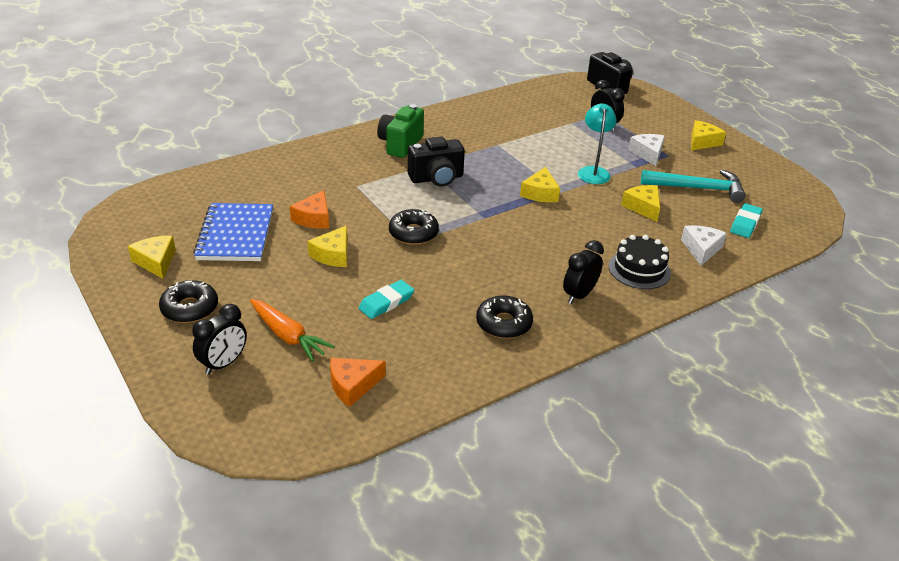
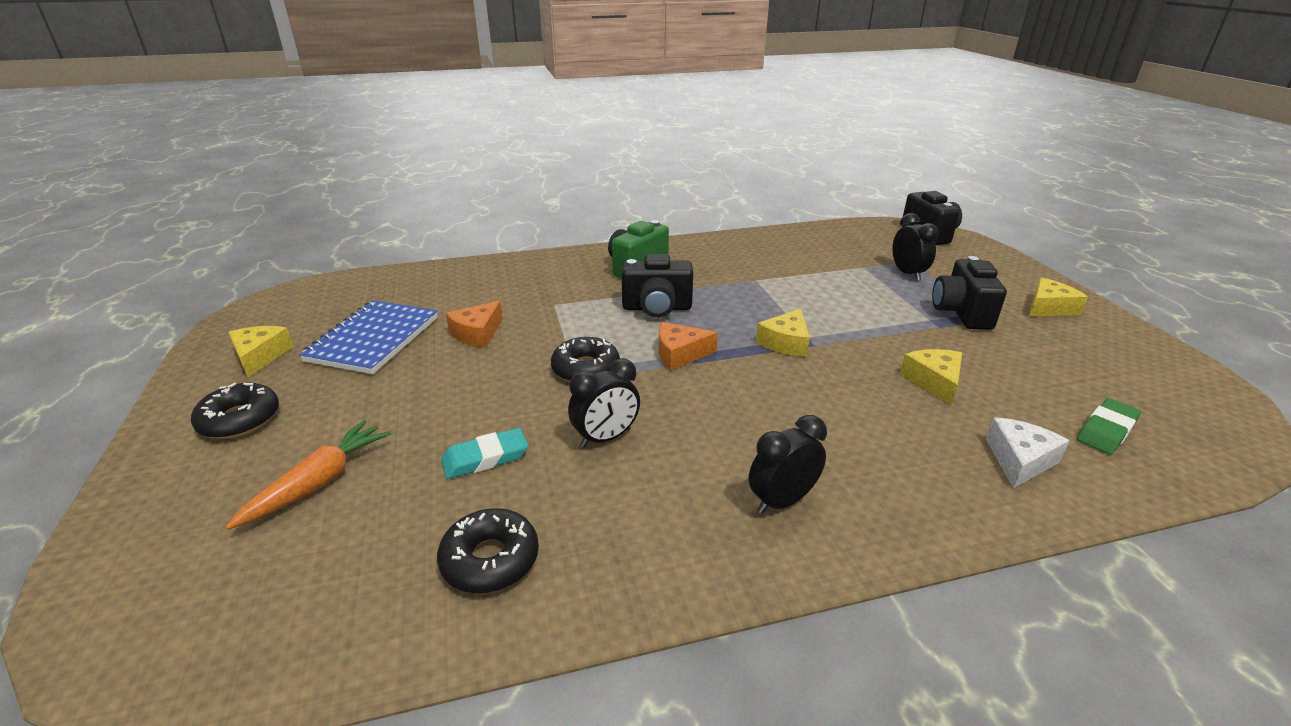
camera: 20 degrees right, 5 degrees down
black clock [192,304,247,375] -> black clock moved to [568,358,640,448]
orange carrot [250,299,335,362] -> orange carrot turned 120 degrees counterclockwise [226,420,391,530]
yellow cheese [308,225,347,267] -> none
orange cheese [330,358,385,407] -> orange cheese moved to [659,322,718,371]
black donut [476,296,533,339] -> black donut moved to [437,508,539,593]
turquoise lamp [578,104,617,184] -> none
black cake [608,235,671,289] -> none
white cheese [628,134,665,166] -> black camera [932,256,1007,330]
turquoise hammer [641,170,745,203] -> none
turquoise eraser [730,203,763,238] -> green eraser [1077,398,1141,455]

